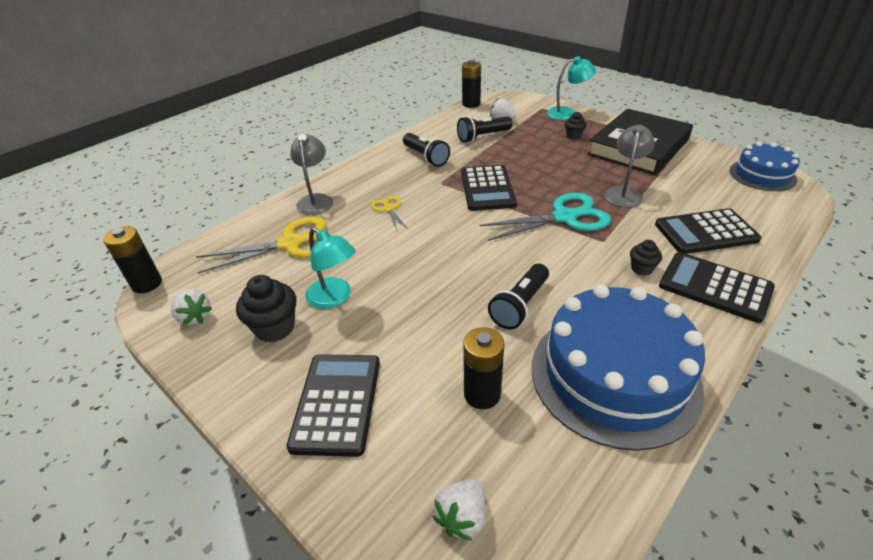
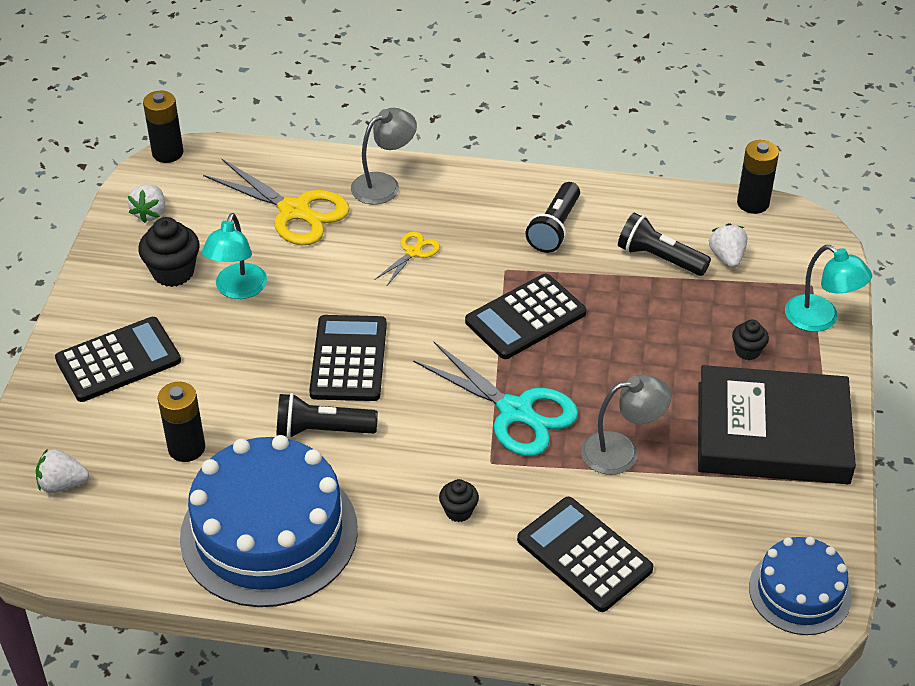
camera: 55 degrees right, 5 degrees up
black calculator [659,252,775,323] -> black calculator moved to [309,315,387,401]

